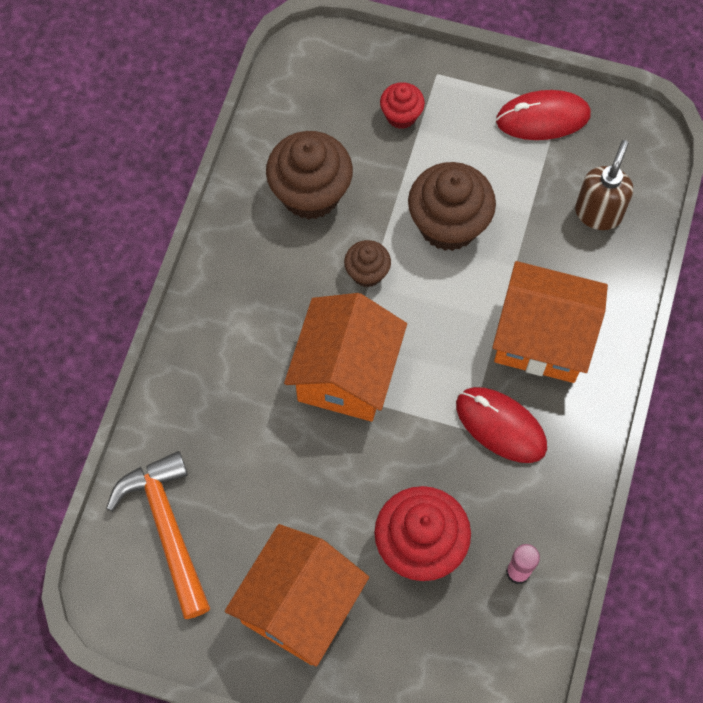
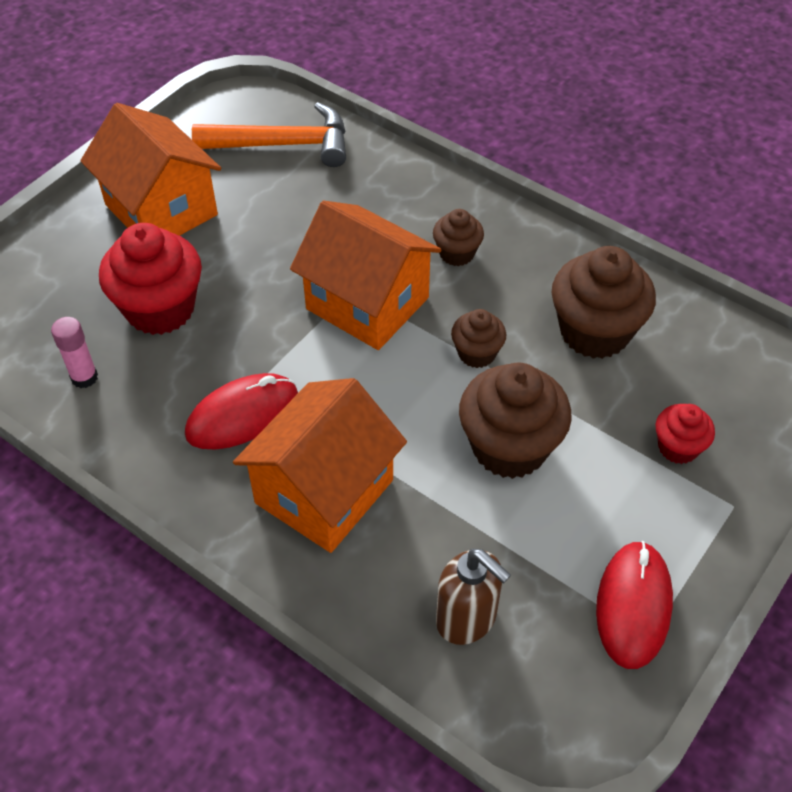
camera: 110 degrees right, 15 degrees down
none -> brown cupcake [433,209,484,266]

